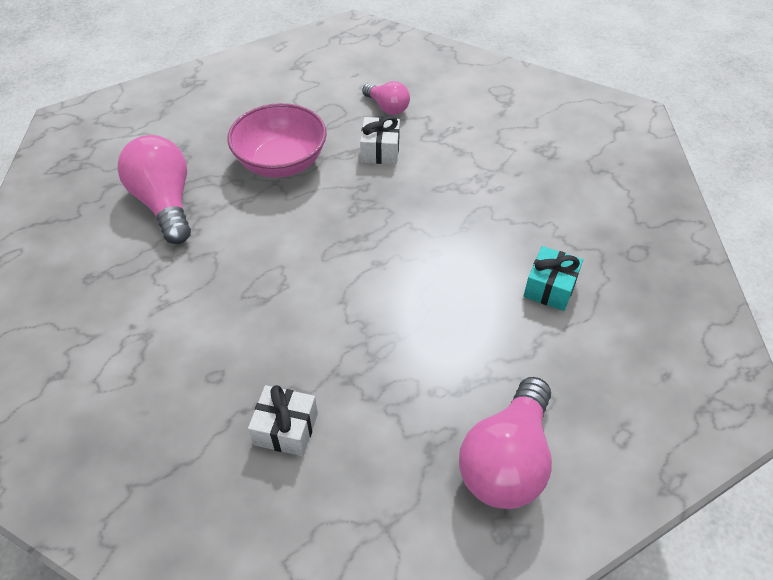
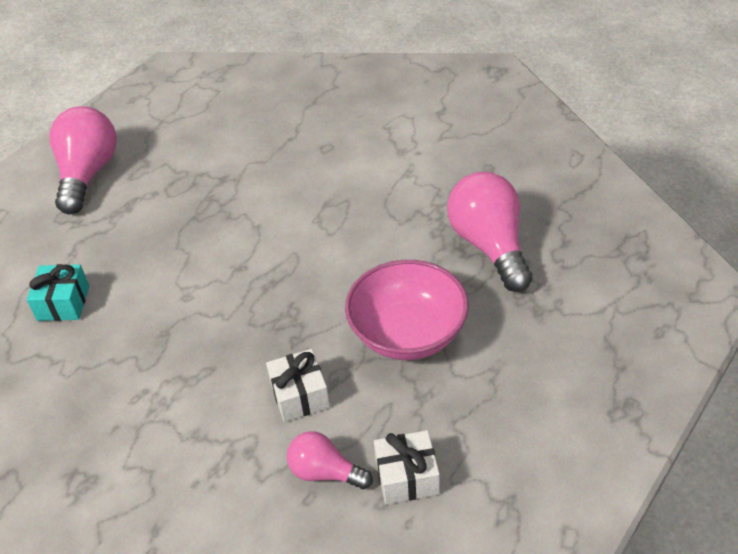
camera: 160 degrees right, 5 degrees down
pink light bulb [117,135,191,244] -> pink light bulb turned 150 degrees counterclockwise [447,172,532,292]
white gift [248,385,318,456] -> white gift moved to [374,430,440,505]

